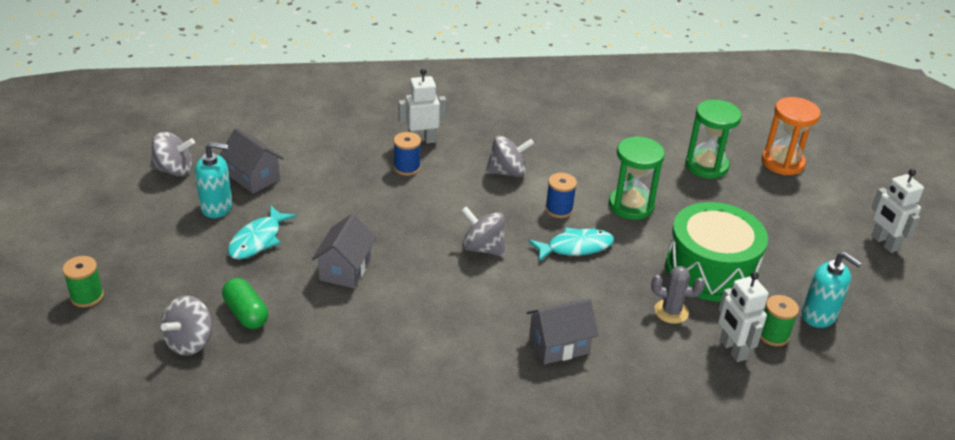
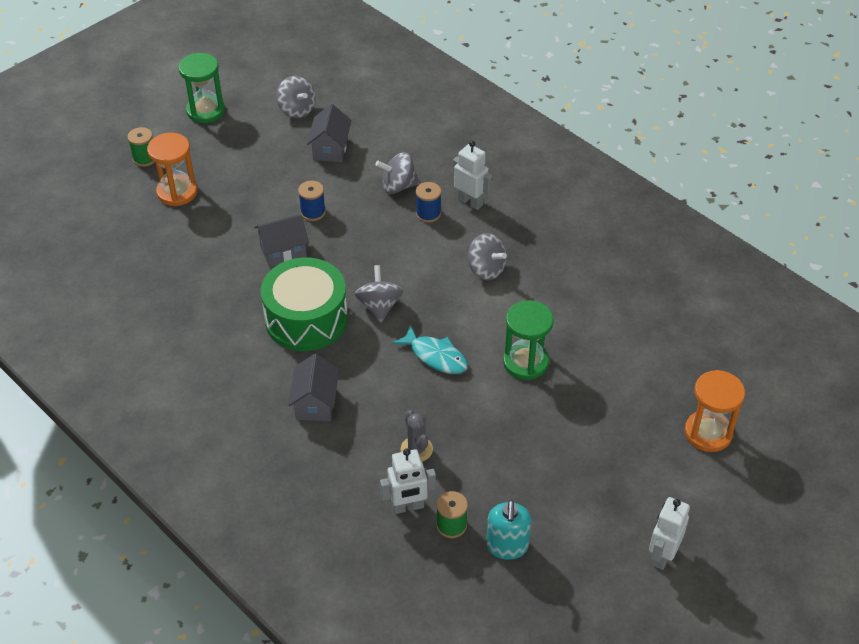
camera: 55 degrees right, 10 degrees up
grey spinning top [161,295,212,356] -> grey spinning top moved to [375,152,419,194]
turquoise soap dispenser [195,142,232,218] -> none
green capsule [222,278,268,329] -> none
turquoise fish [228,205,297,259] -> none
grey house [526,298,598,364] -> grey house turned 60 degrees clockwise [288,354,339,421]
blue spool [545,173,577,218] -> blue spool moved to [298,181,326,221]
green drum [665,202,768,302] -> green drum moved to [261,257,348,351]
green hourglass [685,100,742,179] -> green hourglass moved to [178,53,225,123]
white robot [718,272,769,362] -> white robot turned 135 degrees counterclockwise [380,448,436,514]
none -> orange hourglass [147,132,198,206]

